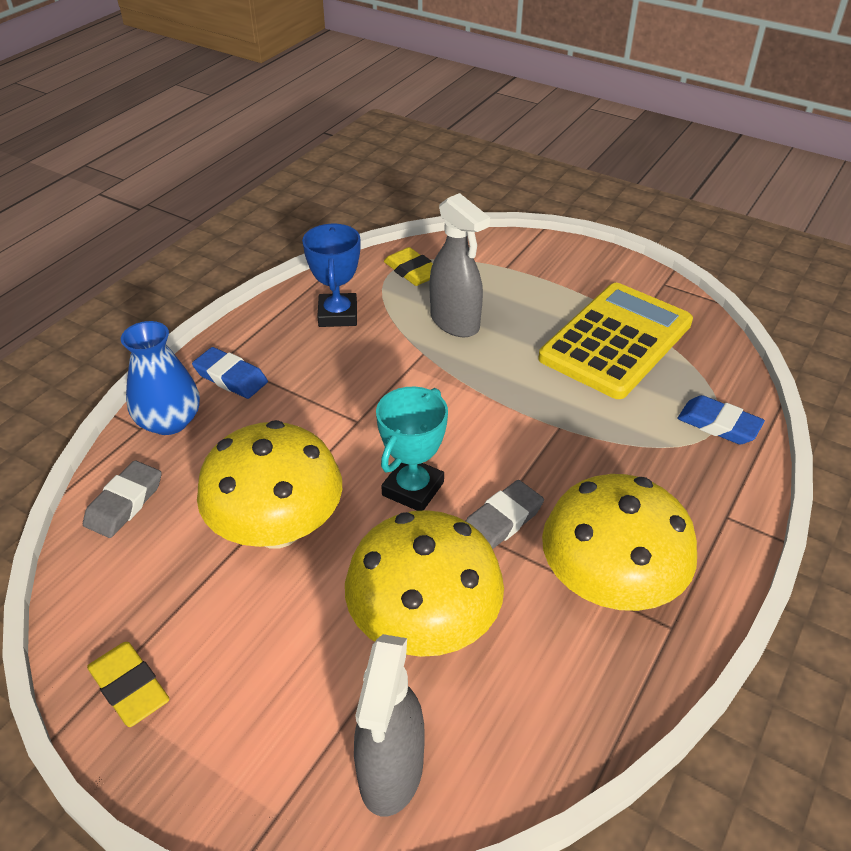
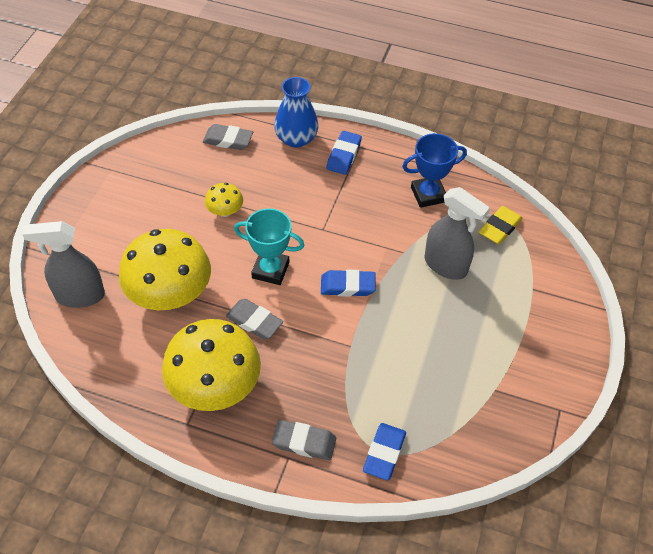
camera: 75 degrees right, 10 degrees up
yellow eraser [87,642,169,727] -> none
yellow mushroom [197,420,342,548] -> yellow mushroom [205,183,243,217], size x0.46
grey spray bottle [430,193,490,337] -> grey spray bottle turned 90 degrees counterclockwise [424,187,490,280]
yellow calculator [539,283,693,399] -> none
none -> grey eraser [272,420,336,461]
none -> blue eraser [321,269,376,297]

